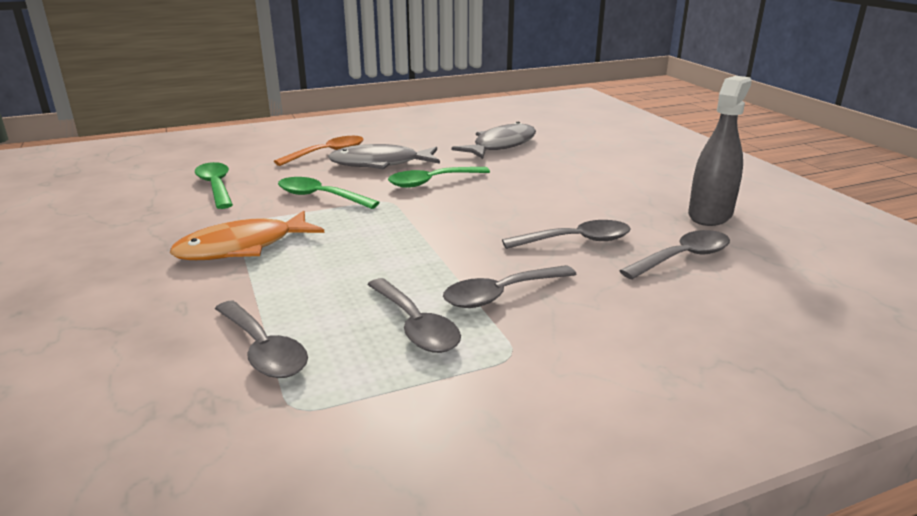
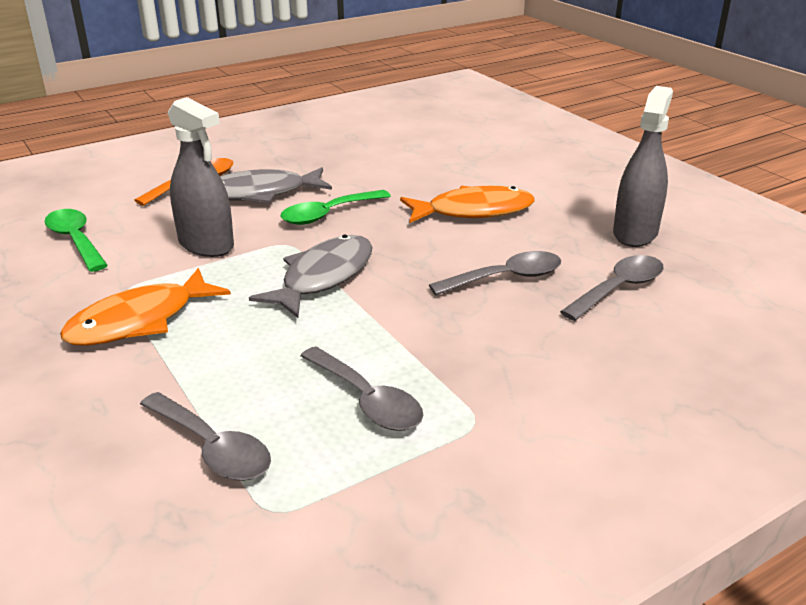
camera: 10 degrees left, 5 degrees up
green spoon [278,177,380,209] -> grey spray bottle [168,97,234,257]
grey spoon [443,265,577,308] -> none
grey fish [452,122,536,159] -> grey fish moved to [249,235,373,318]
none -> orange fish [400,186,534,223]

